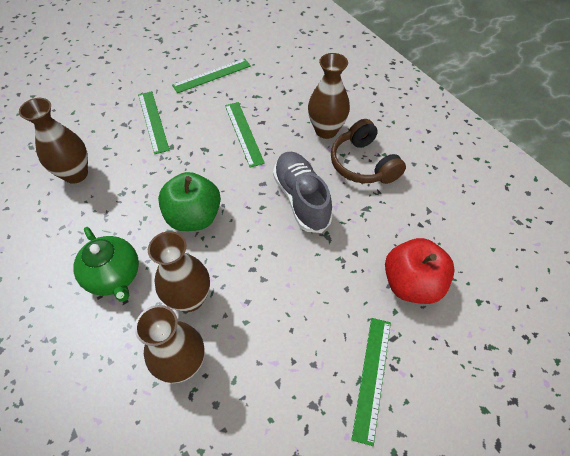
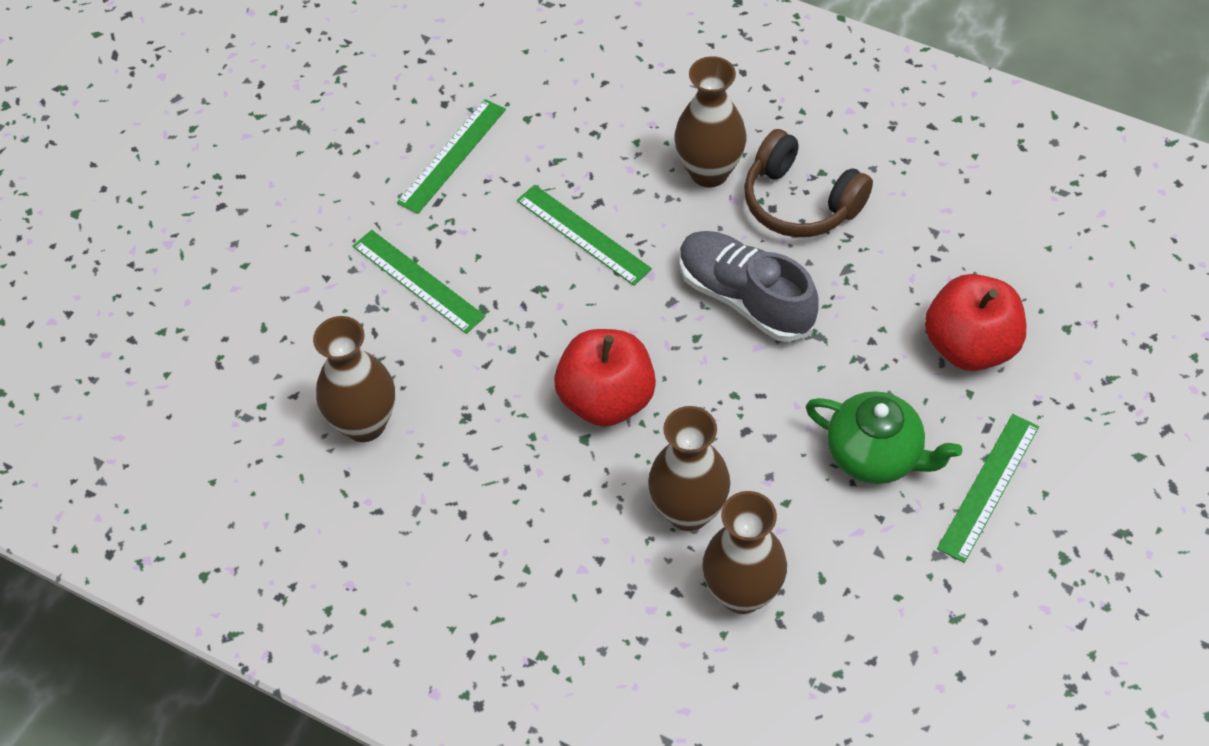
camera: 25 degrees left, 0 degrees up
green teapot [73,227,139,302] -> green teapot moved to [805,391,962,484]
green apple [158,172,221,231] -> red apple [554,329,656,427]
green ruler [351,318,391,446] -> green ruler turned 45 degrees clockwise [937,414,1039,563]

